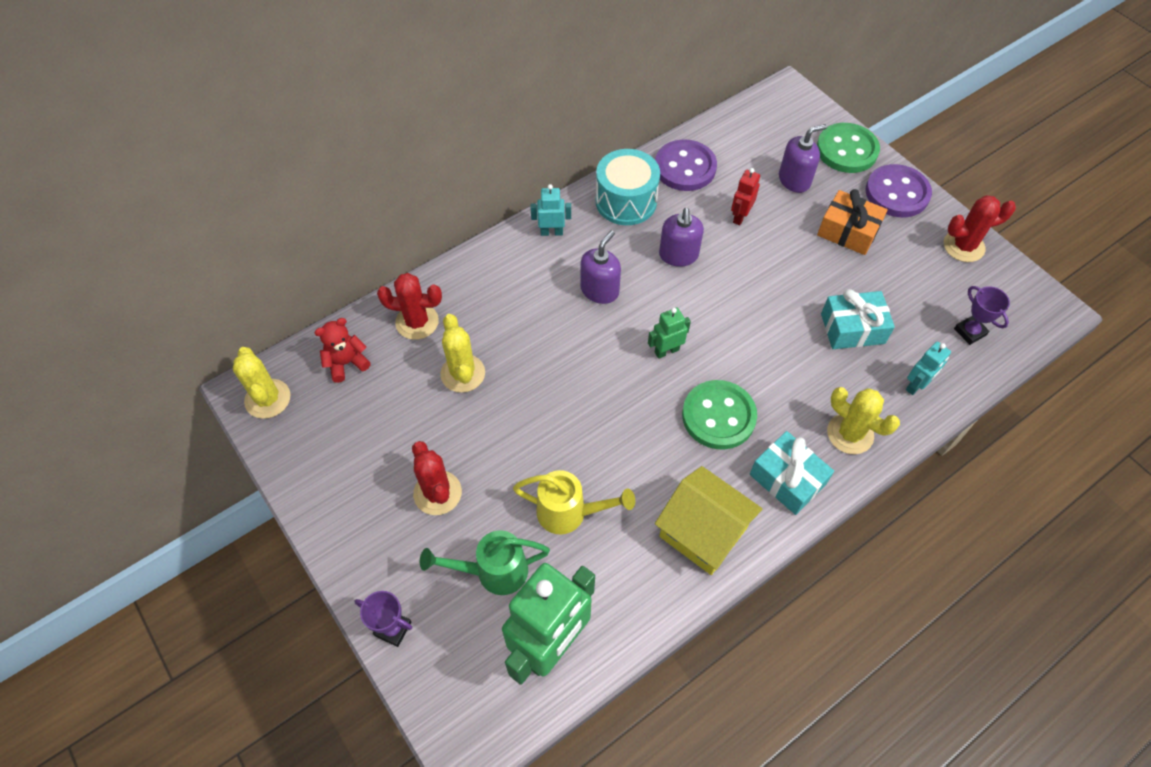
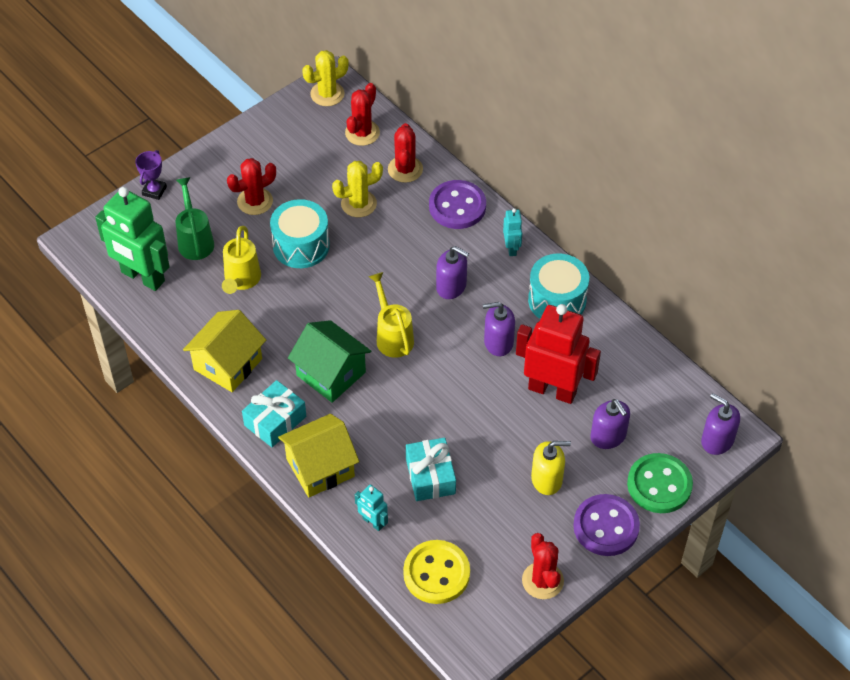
camera: 85 degrees right, 5 degrees down
red teddy bear [314,318,371,383] -> red cactus [345,83,380,146]
green robot [648,308,691,359] -> yellow watering can [369,272,414,358]
purple button [655,139,717,191] -> purple button moved to [429,180,486,229]
green button [682,380,757,450] -> green house [288,320,371,403]
red robot [731,168,760,225] -> red robot [516,304,601,404], size x2.18
orange gift [817,189,888,255] -> yellow soap dispenser [531,441,571,495]
yellow cactus [827,387,900,454] -> yellow house [278,414,359,498]
purple trophy [954,286,1010,345] -> yellow button [403,540,470,604]
none -> turquoise drum [270,199,330,268]
none -> purple soap dispenser [701,393,740,455]

